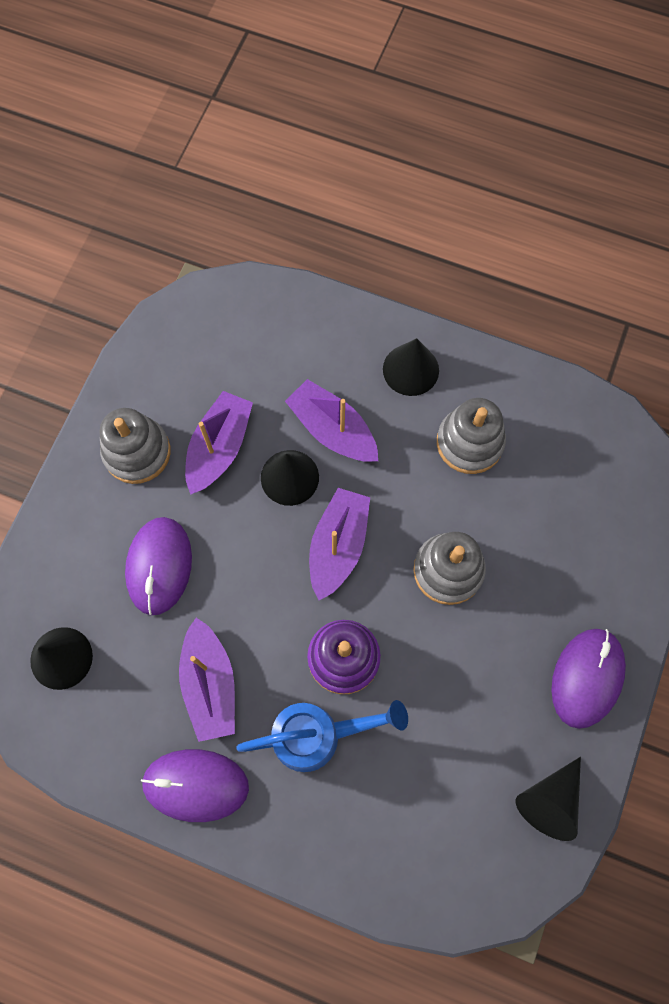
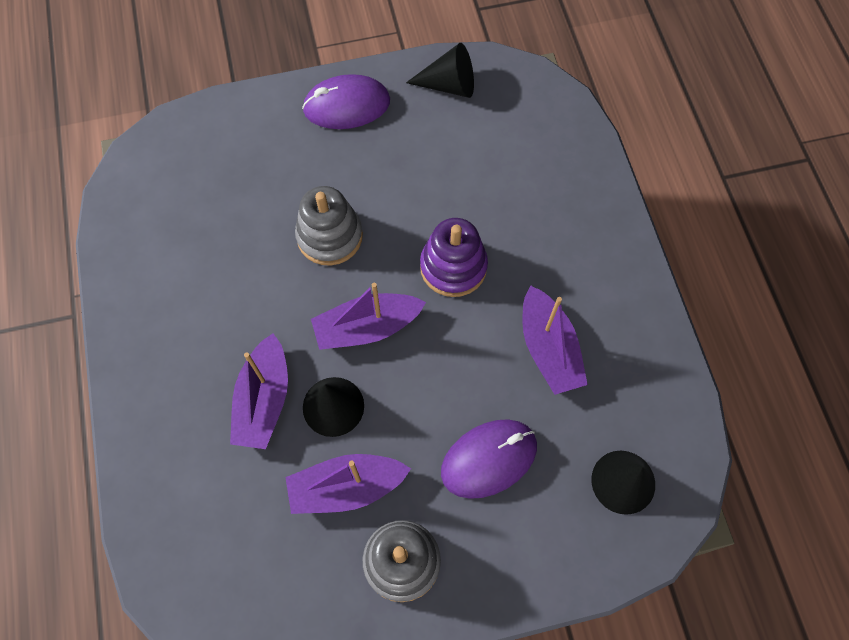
camera: 125 degrees left, 5 degrees down
purple mouse [141,749,249,822] -> none
purple boat [179,618,235,742] -> purple boat turned 120 degrees clockwise [522,286,588,395]
blue watering can [236,700,408,772] -> none
black cone [383,338,439,396] -> none
grey stacking toy [437,398,506,474] -> none

